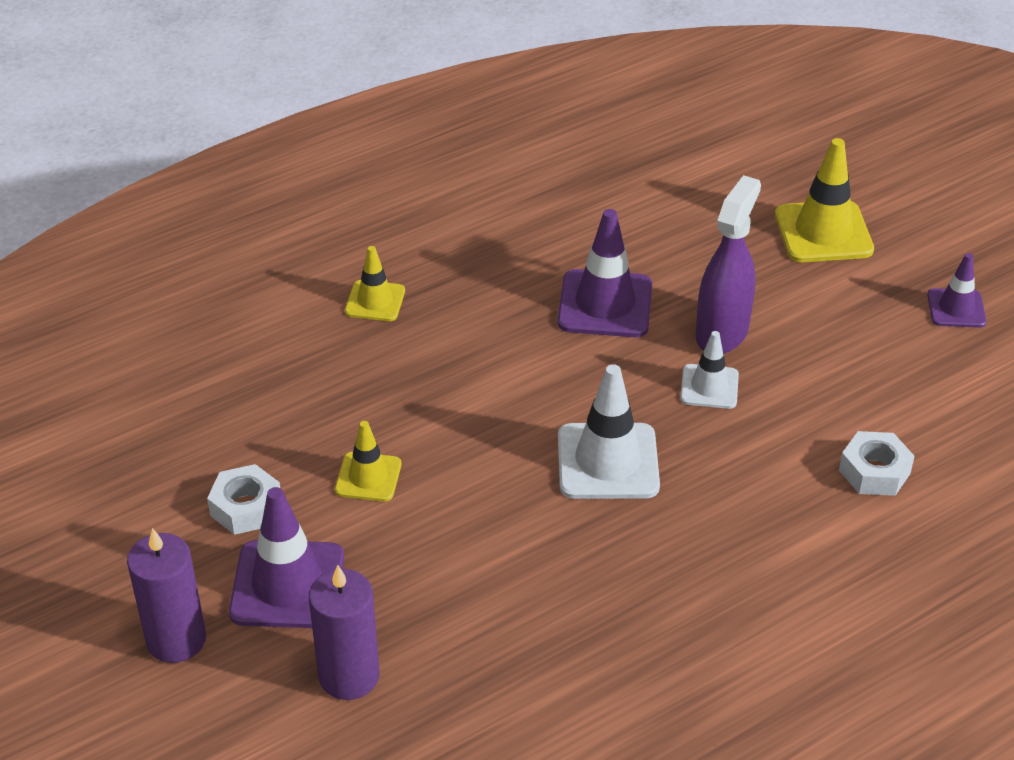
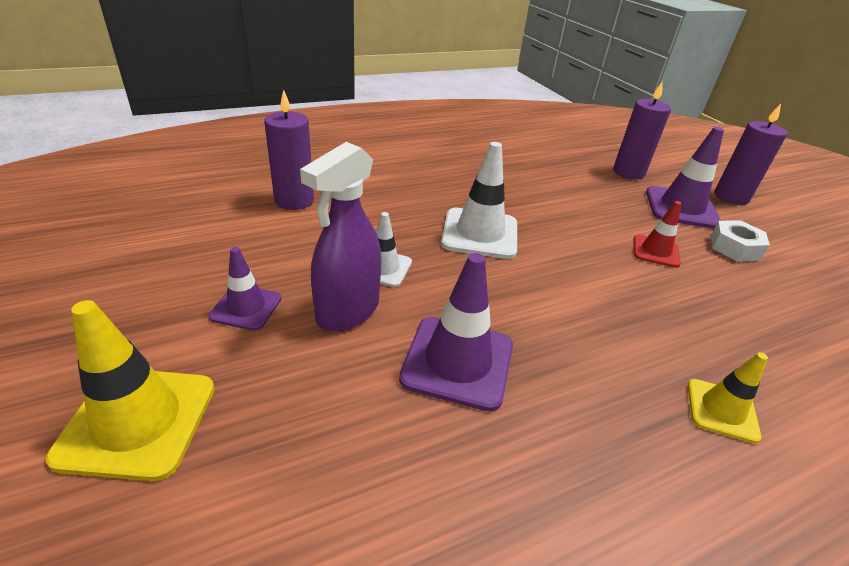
camera: 175 degrees left, 5 degrees down
yellow traffic cone [335,421,401,502] -> red traffic cone [633,201,682,268]
white nut [839,431,915,496] -> purple candle [264,90,314,210]
purple traffic cone [927,253,987,328] -> purple traffic cone moved to [209,247,281,331]

